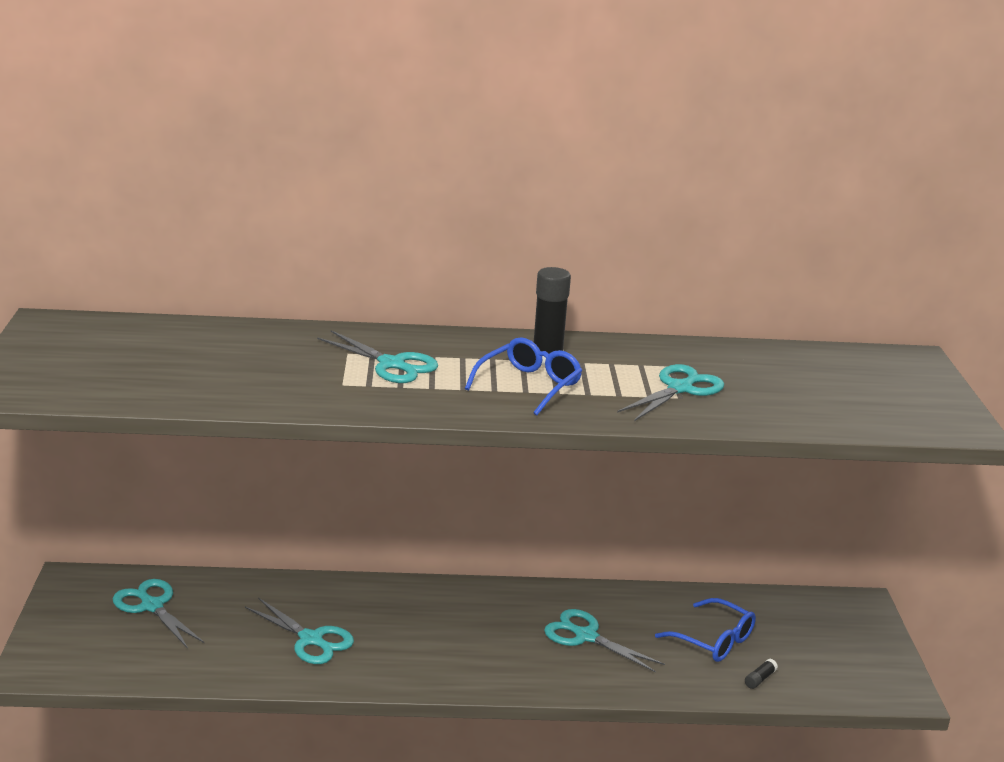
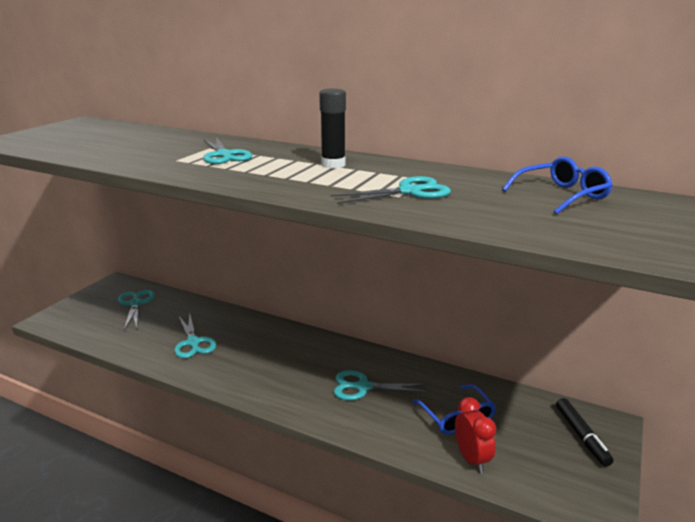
camera: 30 degrees right, 0 degrees up
blue glasses [465,337,582,415] -> blue glasses moved to [502,156,613,214]
turquoise scissors [544,609,665,673] -> turquoise scissors turned 60 degrees counterclockwise [334,370,428,400]
black glue stick [745,659,778,689] -> red clock [455,397,496,473]
none -> black marker [556,398,614,467]

